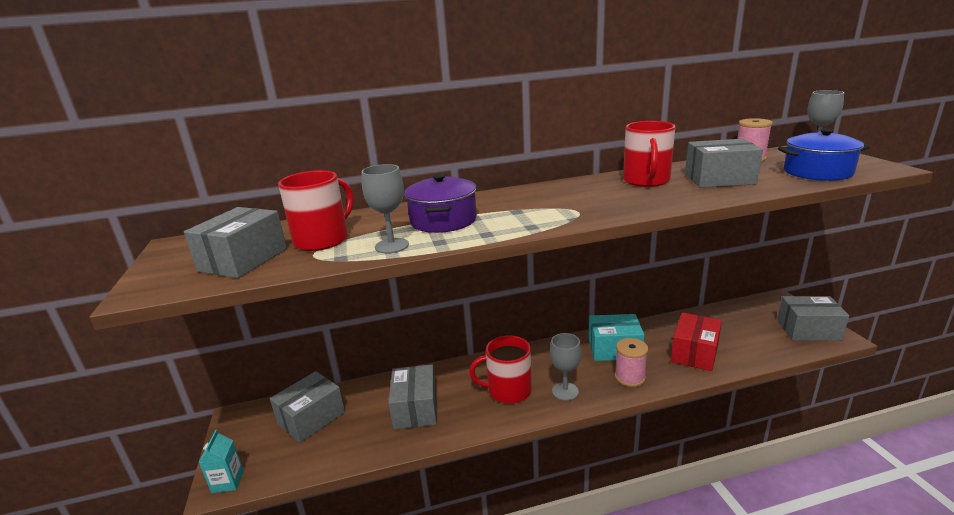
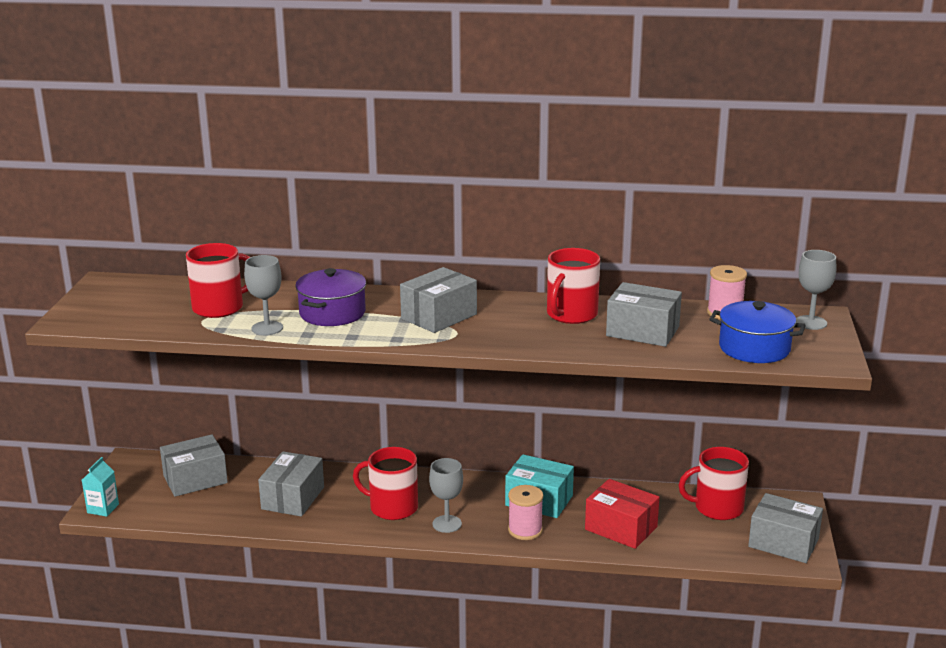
camera: 20 degrees right, 0 degrees up
grey box [184,207,287,278] -> grey box moved to [400,267,477,333]
red box [671,312,722,371] -> red box turned 75 degrees clockwise [585,479,660,549]
none -> red mug [679,447,749,520]

